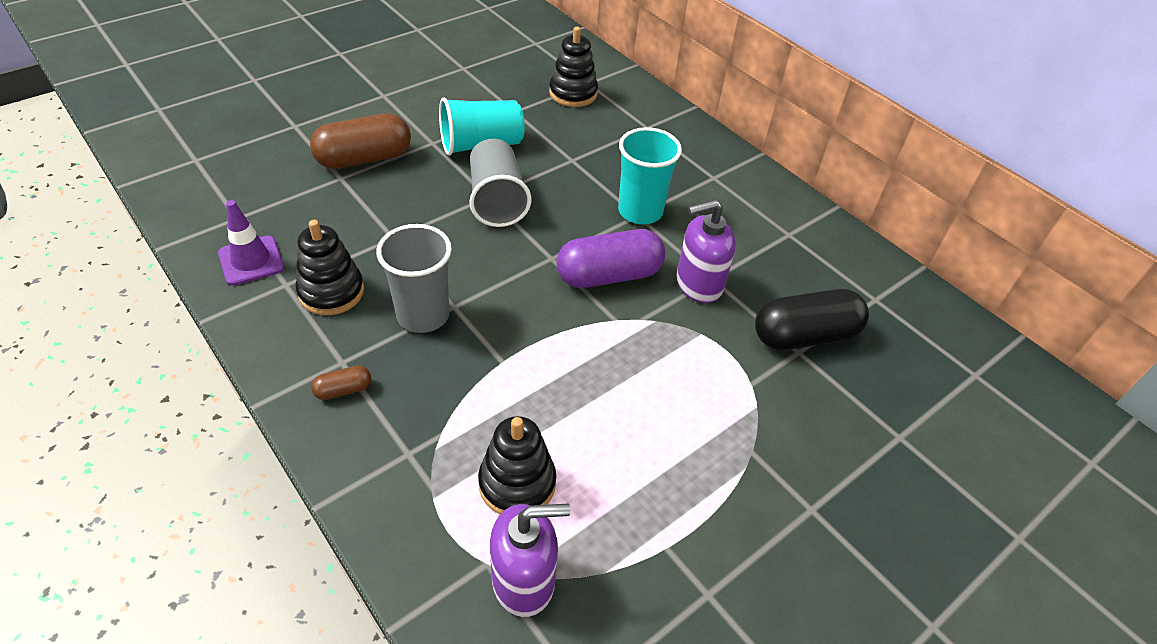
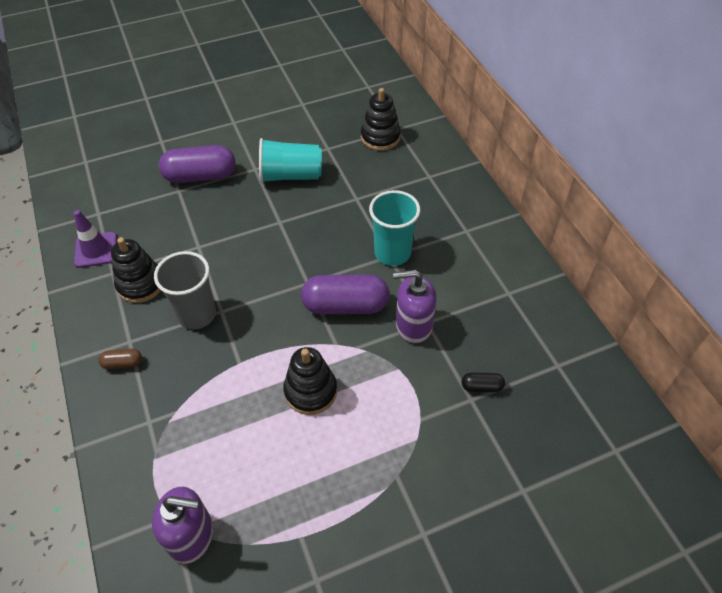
camera: 20 degrees right, 5 degrees up
brown capsule [310,113,411,169] -> purple capsule [159,145,236,183]
grey cup [470,139,531,227] -> none
black stacking toy [478,416,556,514] -> black stacking toy moved to [283,347,337,415]
black capsule [755,289,869,350] -> black capsule [462,373,505,392], size x0.45

